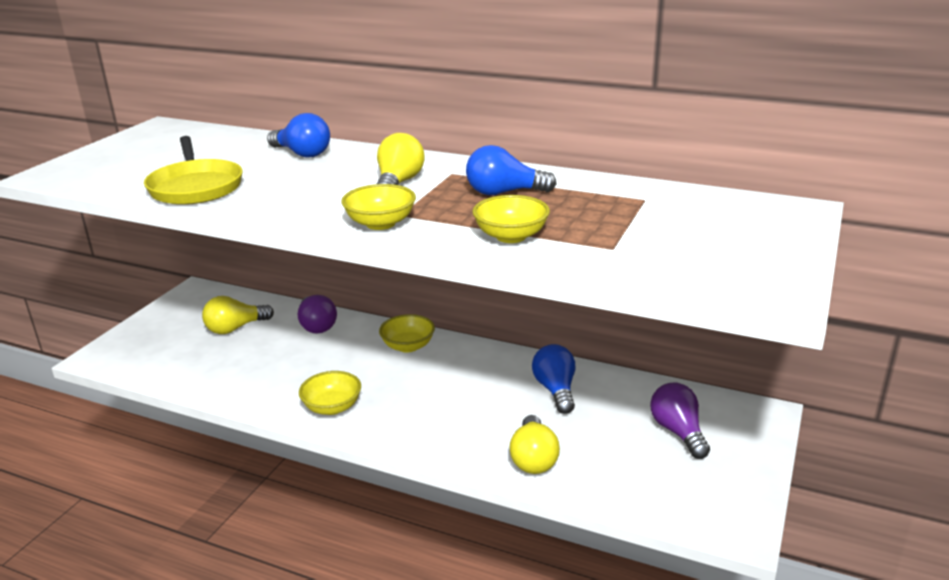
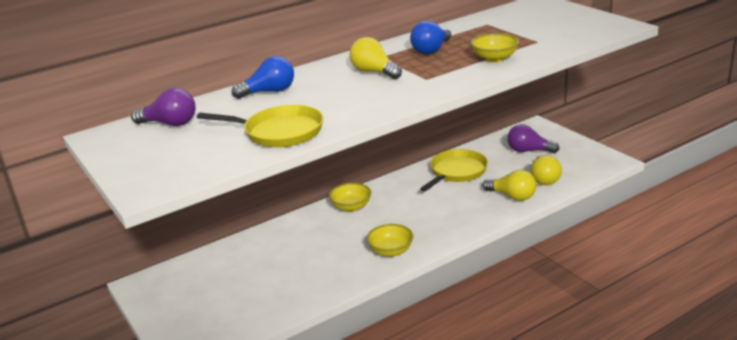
camera: 55 degrees left, 0 degrees up
yellow light bulb [202,296,274,334] -> yellow light bulb moved to [531,155,562,185]
purple light bulb [298,295,337,333] -> purple light bulb moved to [131,88,196,126]
yellow bowl [341,184,416,230] -> none
blue light bulb [532,344,575,414] -> yellow pan [420,149,488,191]

